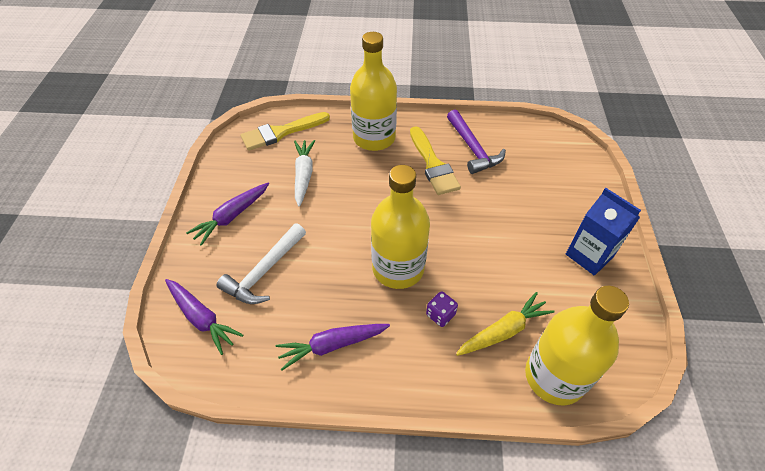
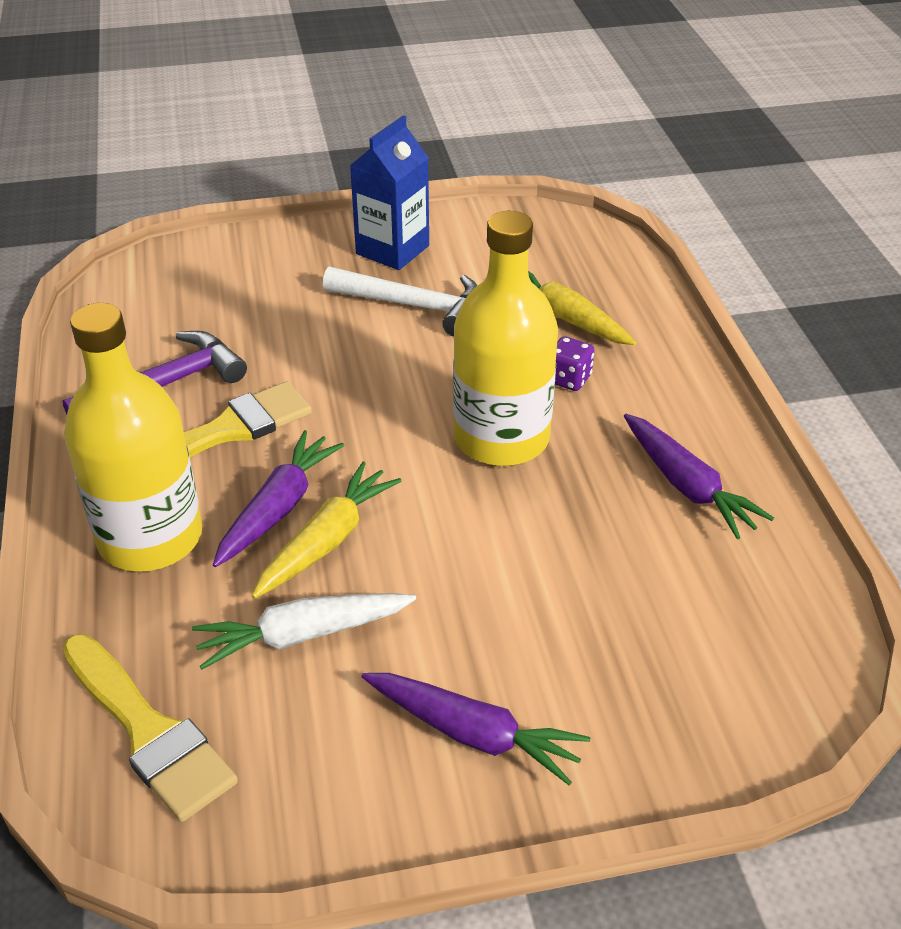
camera: 105 degrees left, 10 degrees down
purple carrot [165,279,243,355] -> purple carrot moved to [213,430,344,567]
white hammer [217,223,306,304] -> white hammer moved to [323,266,477,336]
yellow bottle [525,286,629,406] -> none
none -> yellow carrot [252,462,401,598]

